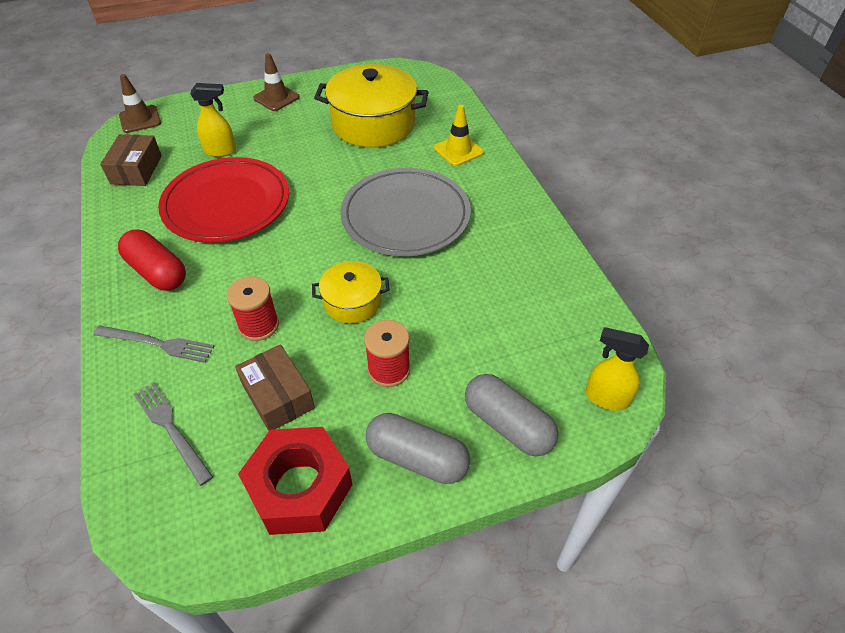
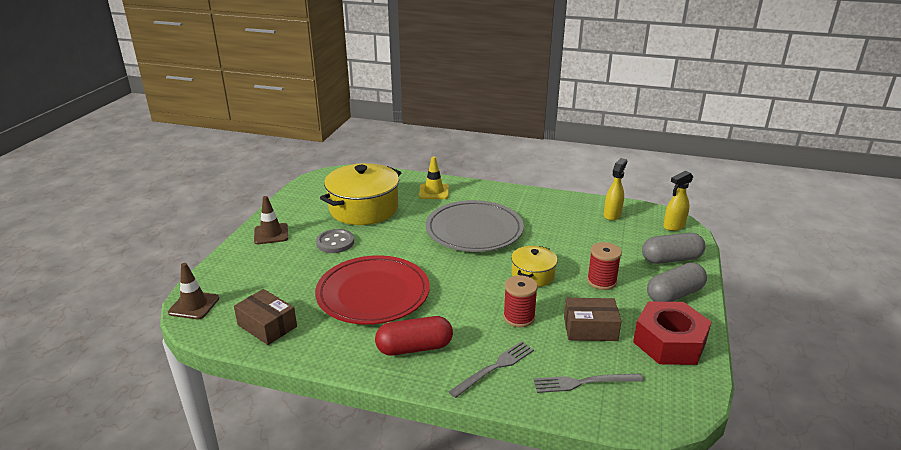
camera: 55 degrees left, 20 degrees down
yellow spray bottle [190,83,236,157] -> yellow spray bottle moved to [604,158,627,221]
none -> grey button [316,229,354,253]

